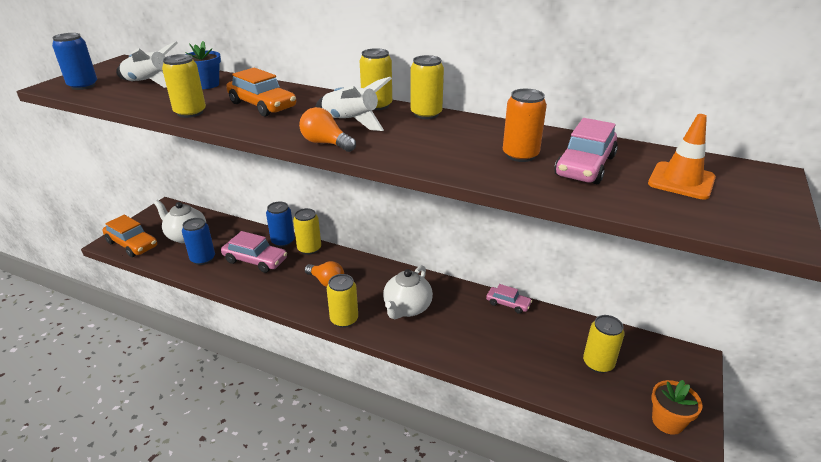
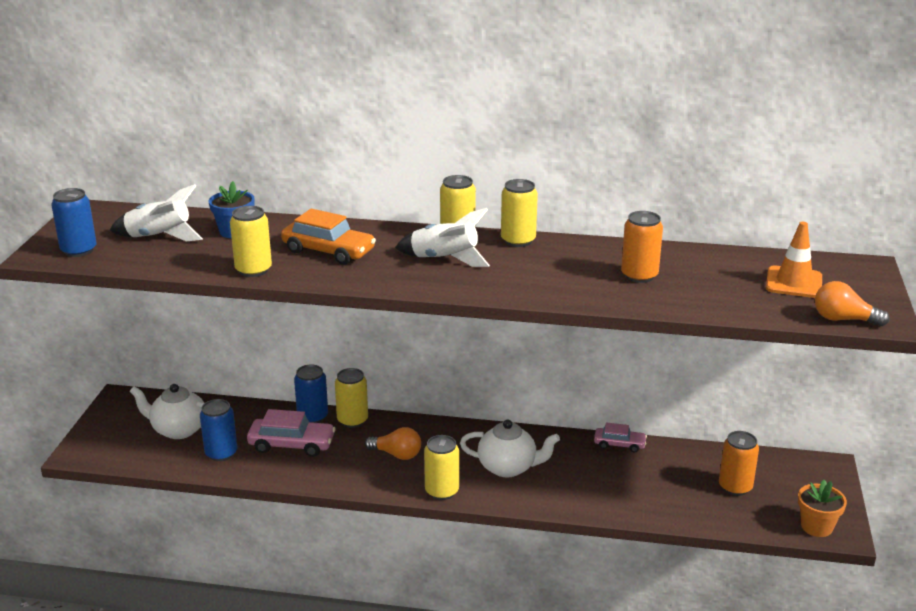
camera: 15 degrees left, 5 degrees down
orange car [102,215,157,257] -> none
orange light bulb [299,107,356,152] -> orange light bulb moved to [815,281,889,326]
white teapot [383,265,433,319] -> white teapot turned 90 degrees counterclockwise [460,420,560,477]
pink car [554,118,618,184] -> none
yellow can [583,315,624,373] -> orange can [719,431,759,496]

